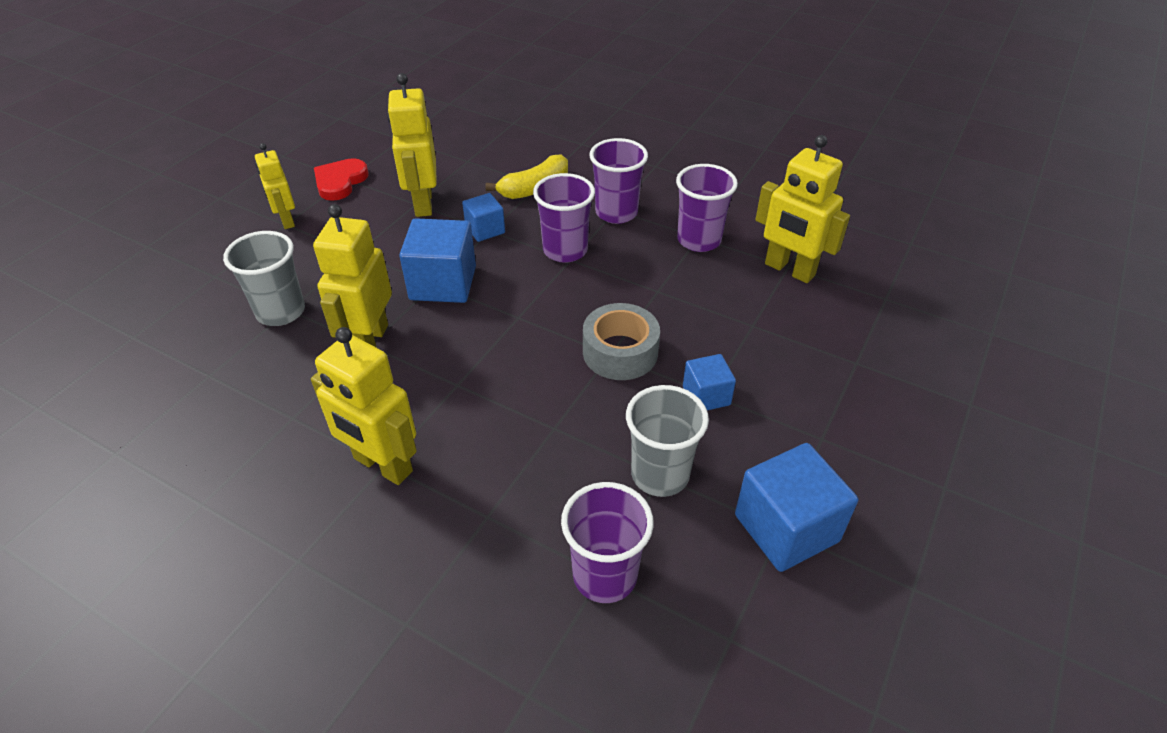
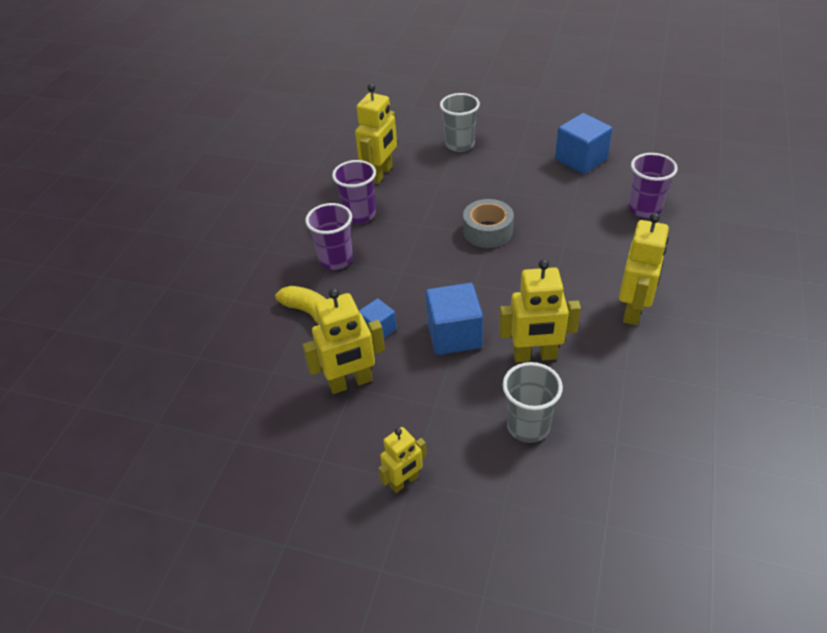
camera: 100 degrees left, 0 degrees up
red heart [314,158,369,201] -> none
purple cup [533,173,595,263] -> none
grey cup [626,385,709,497] -> grey cup moved to [440,93,480,152]
blue cube [683,354,736,410] -> none

